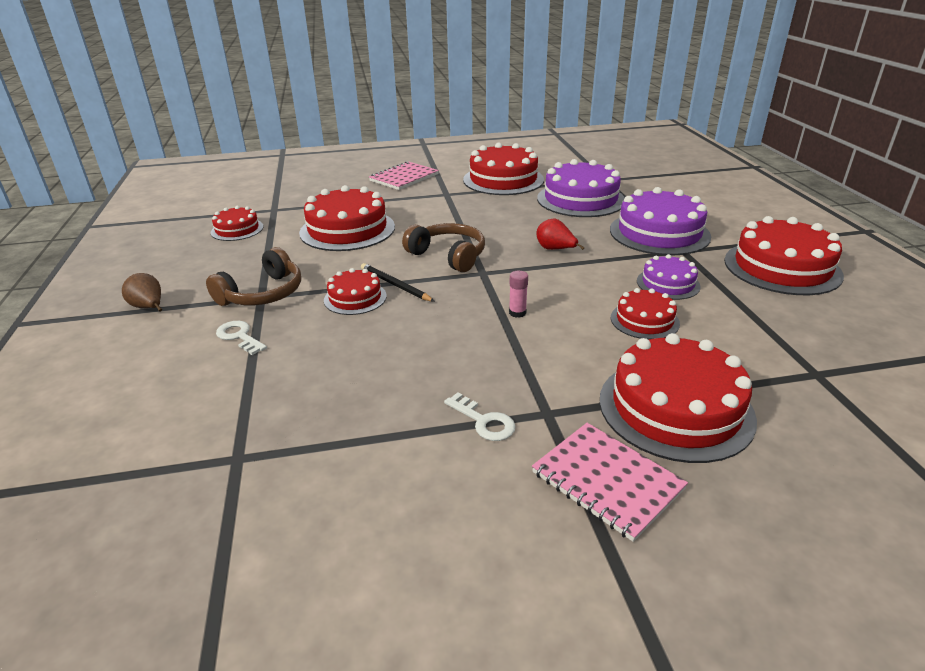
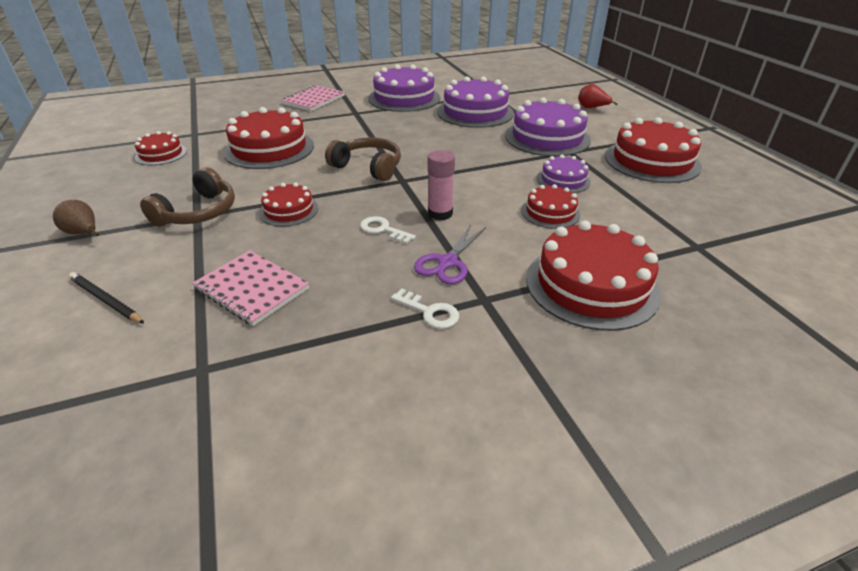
camera: 10 degrees left, 5 degrees up
white key [216,321,267,355] -> white key moved to [360,216,416,244]
black pencil [361,263,435,302] -> black pencil moved to [68,272,144,324]
red cake [463,143,544,195] -> purple cake [368,64,440,112]
pink glue stick [509,271,528,318] -> pink glue stick [427,150,455,221], size x1.60
pink notebook [532,423,688,542] -> pink notebook moved to [192,250,309,326]
red pear [536,219,584,250] -> red pear moved to [578,84,617,108]
none -> purple scissors [414,225,486,284]

